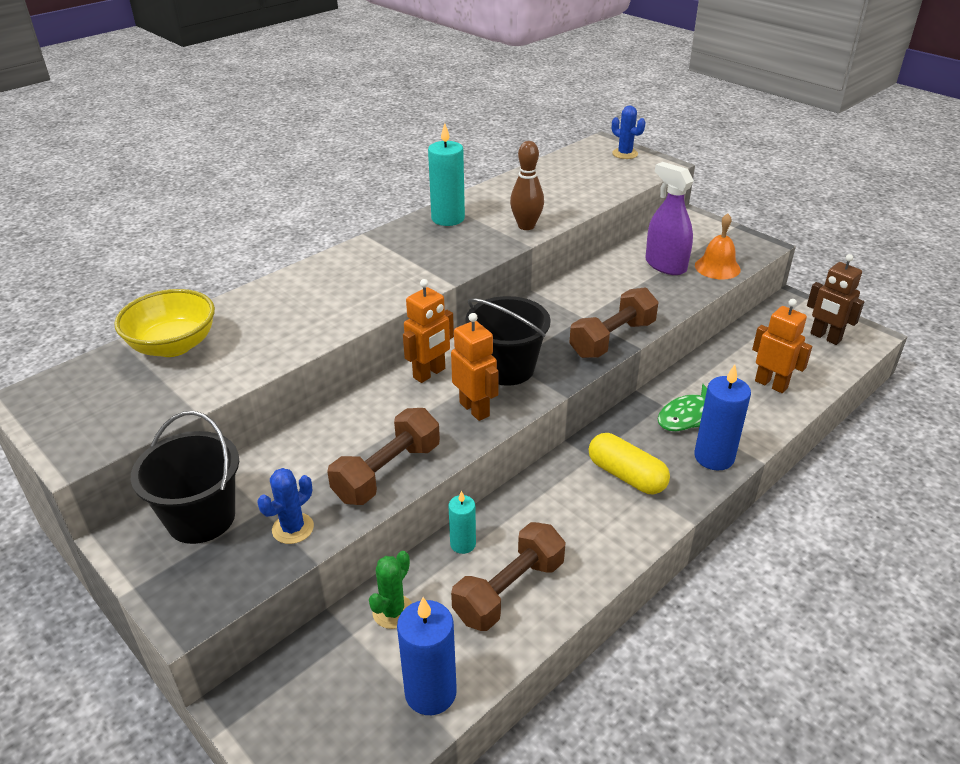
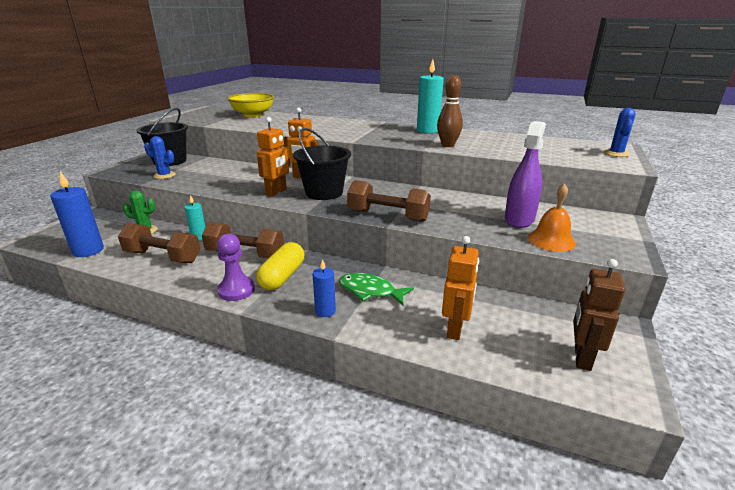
camera: 65 degrees right, 10 degrees down
brown dumbbell [327,408,440,505] -> brown dumbbell moved to [202,222,284,259]
blue candle [694,365,751,471] -> blue candle [312,259,336,317], size x0.58
none -> purple pawn [217,233,255,301]

